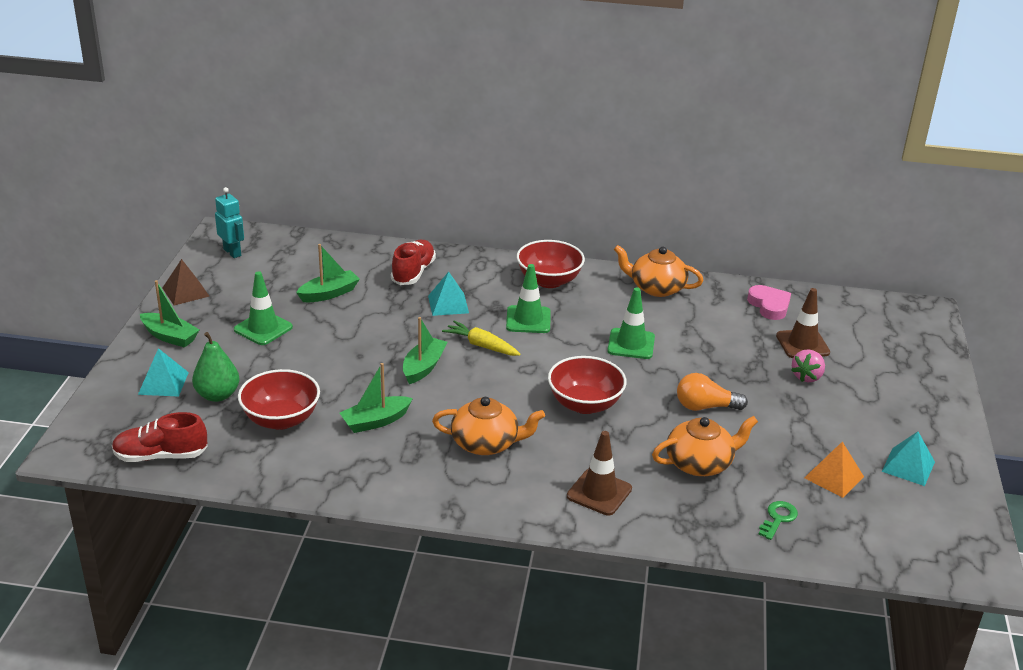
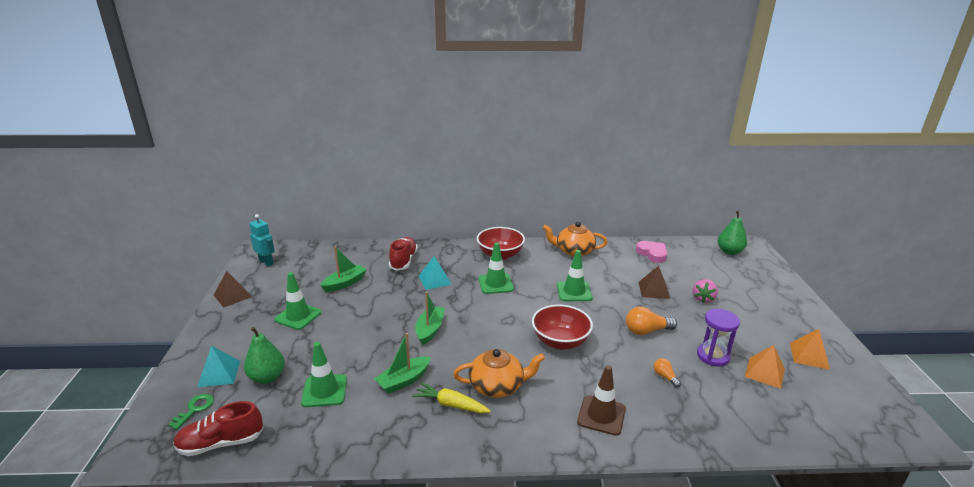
camera: 10 degrees left, 5 degrees down
green boat [140,280,199,348] -> none
red bowl [238,369,320,430] -> green traffic cone [301,342,347,407]
yellow carrot [442,321,521,356] -> yellow carrot moved to [412,382,491,413]
orange teapot [652,416,758,476] -> orange light bulb [654,358,681,388]
green key [758,501,798,540] -> green key moved to [168,394,214,430]
brown traffic cone [776,288,830,358] -> none
turquoise pyramid [882,432,935,486] -> orange pyramid [790,329,830,369]
none -> brown pyramid [639,266,670,299]
none -> purple hourglass [697,309,740,366]
none -> green pear [718,210,747,255]

